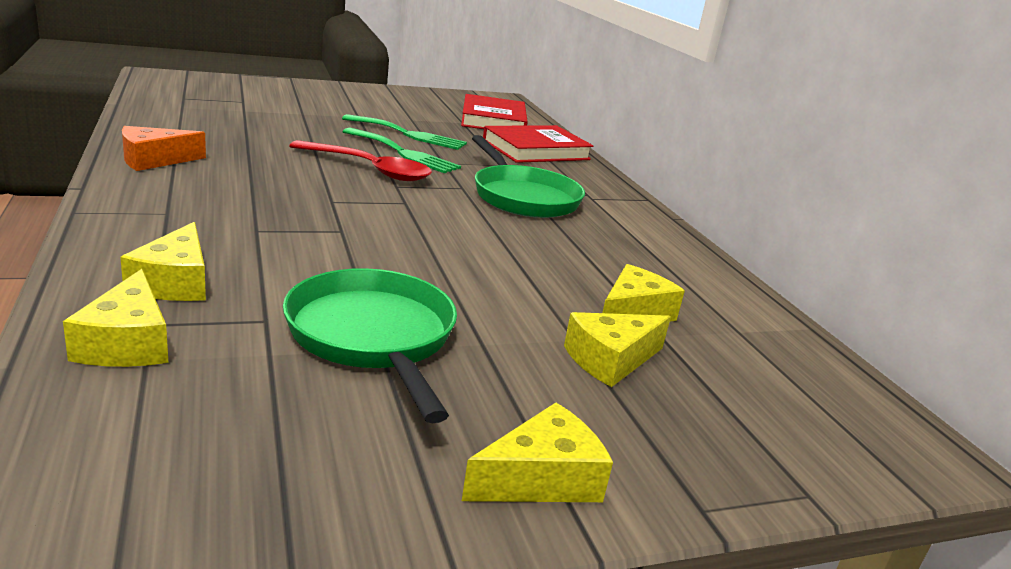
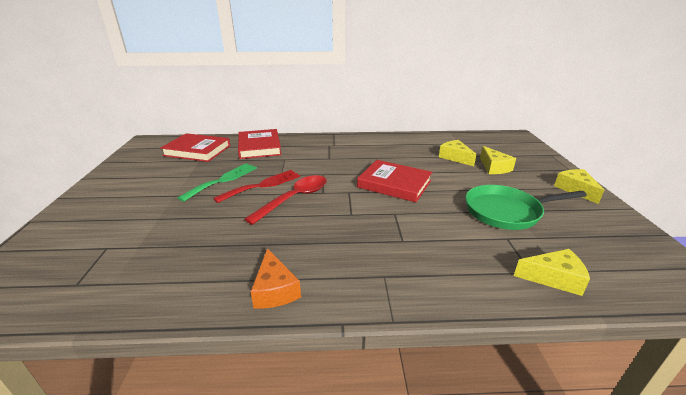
camera: 70 degrees left, 5 degrees up
yellow cheese [120,222,206,301] -> none
green fork [342,128,461,173] -> red fork [213,170,300,203]
green pan [472,135,585,218] -> none
none -> red book [357,160,432,202]

